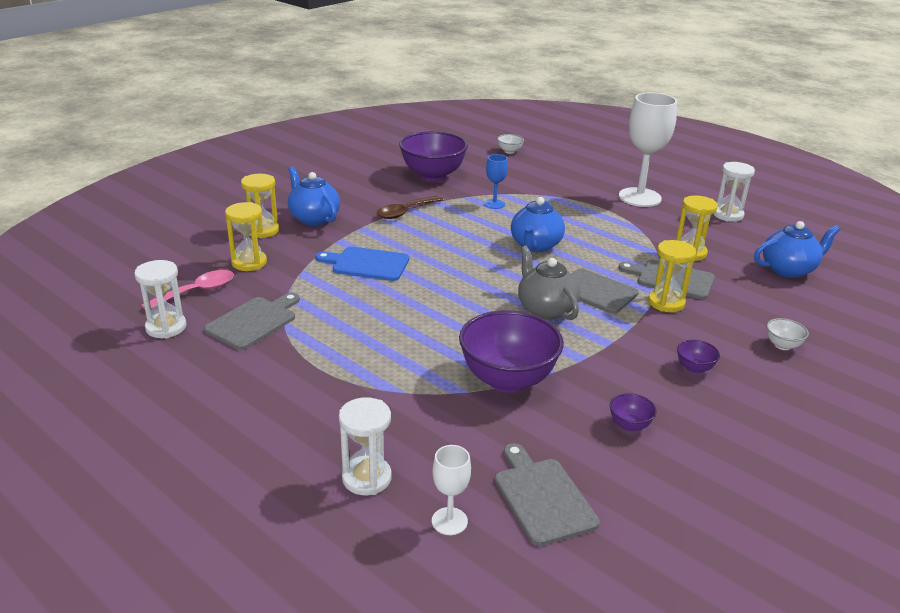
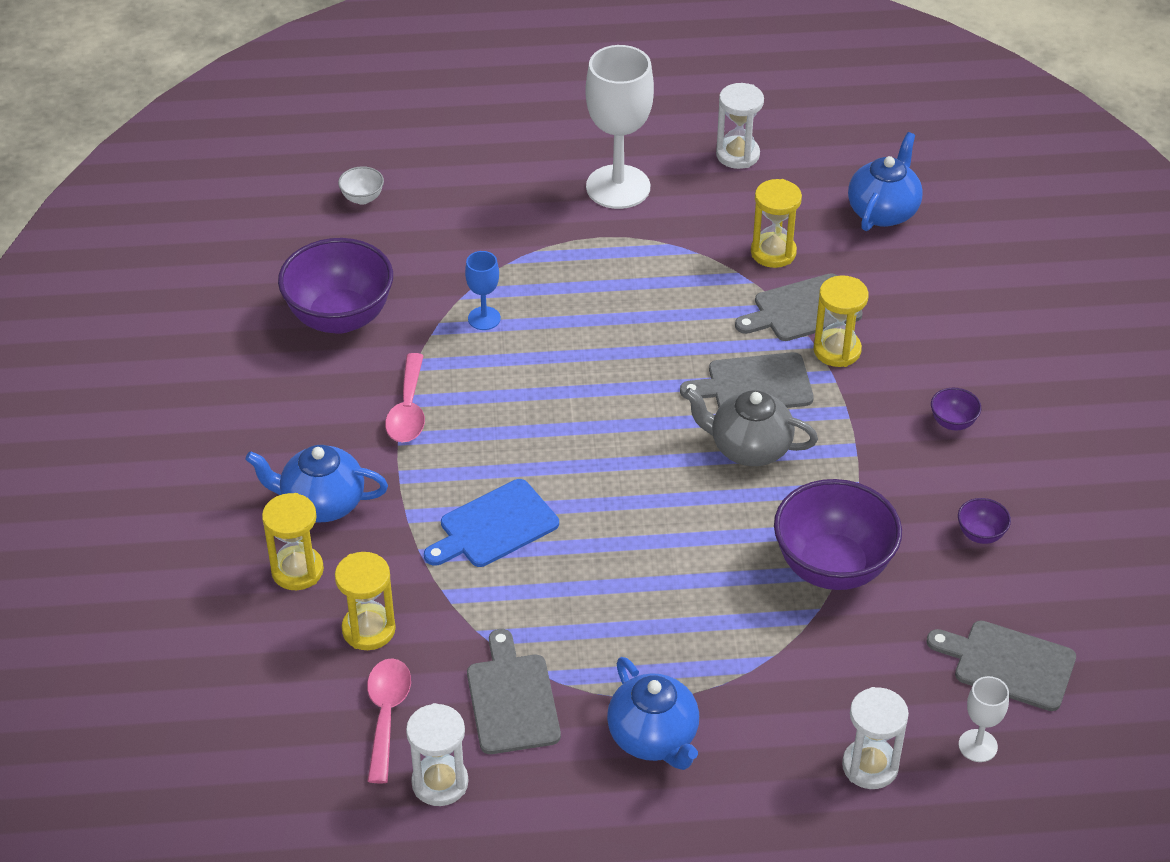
camera: 45 degrees left, 15 degrees up
brown spoon [377,196,444,219] -> pink spoon [385,353,425,442]
blue teapot [511,197,565,252] -> blue teapot moved to [607,657,699,770]
white bowl [767,318,809,350] -> none

